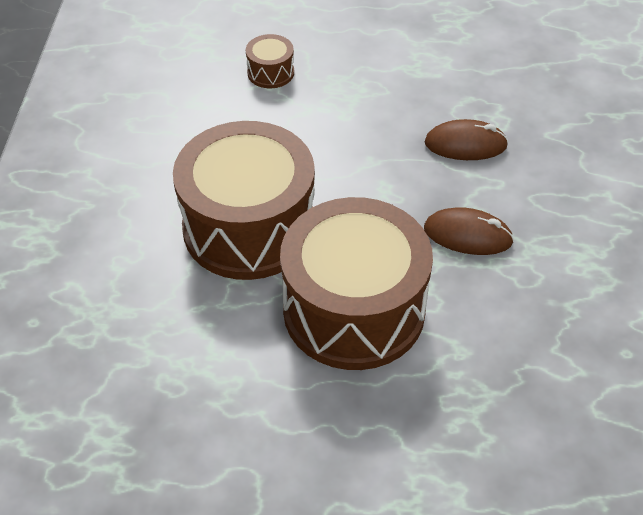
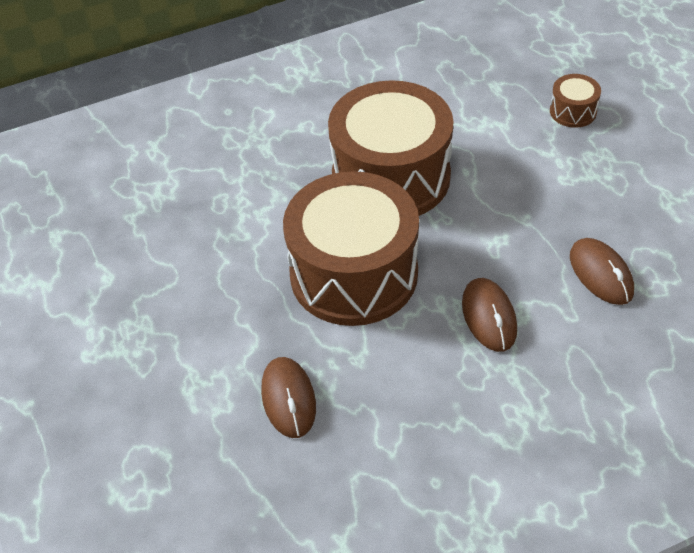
camera: 65 degrees right, 0 degrees up
none -> brown mouse [261,357,316,438]

